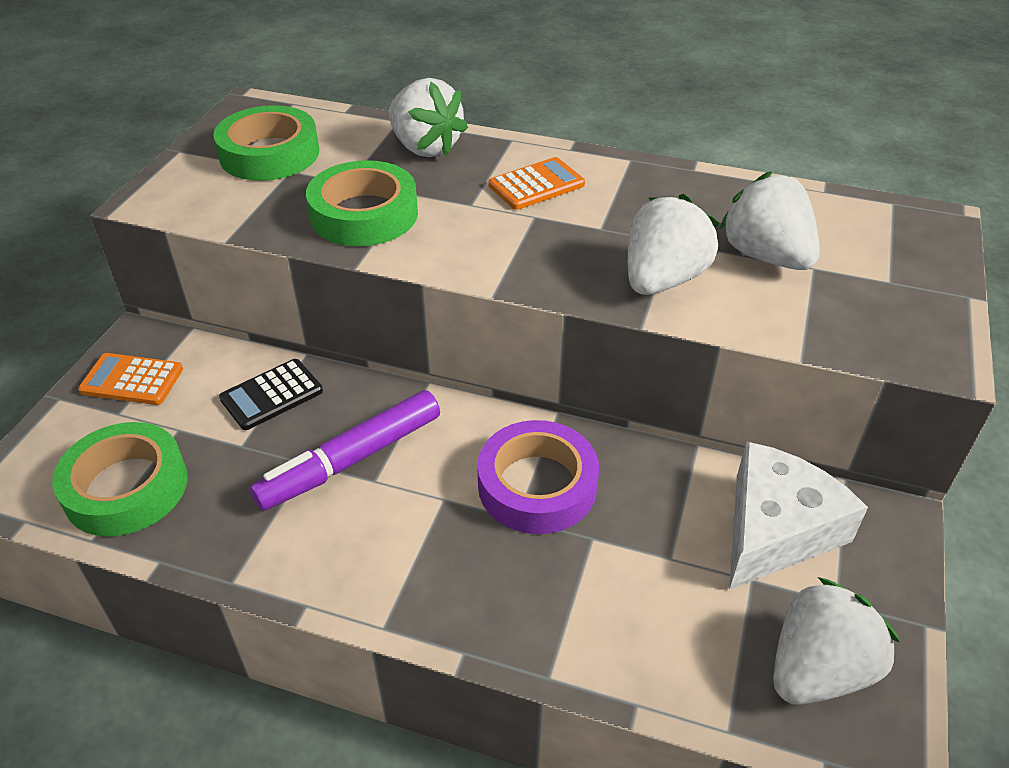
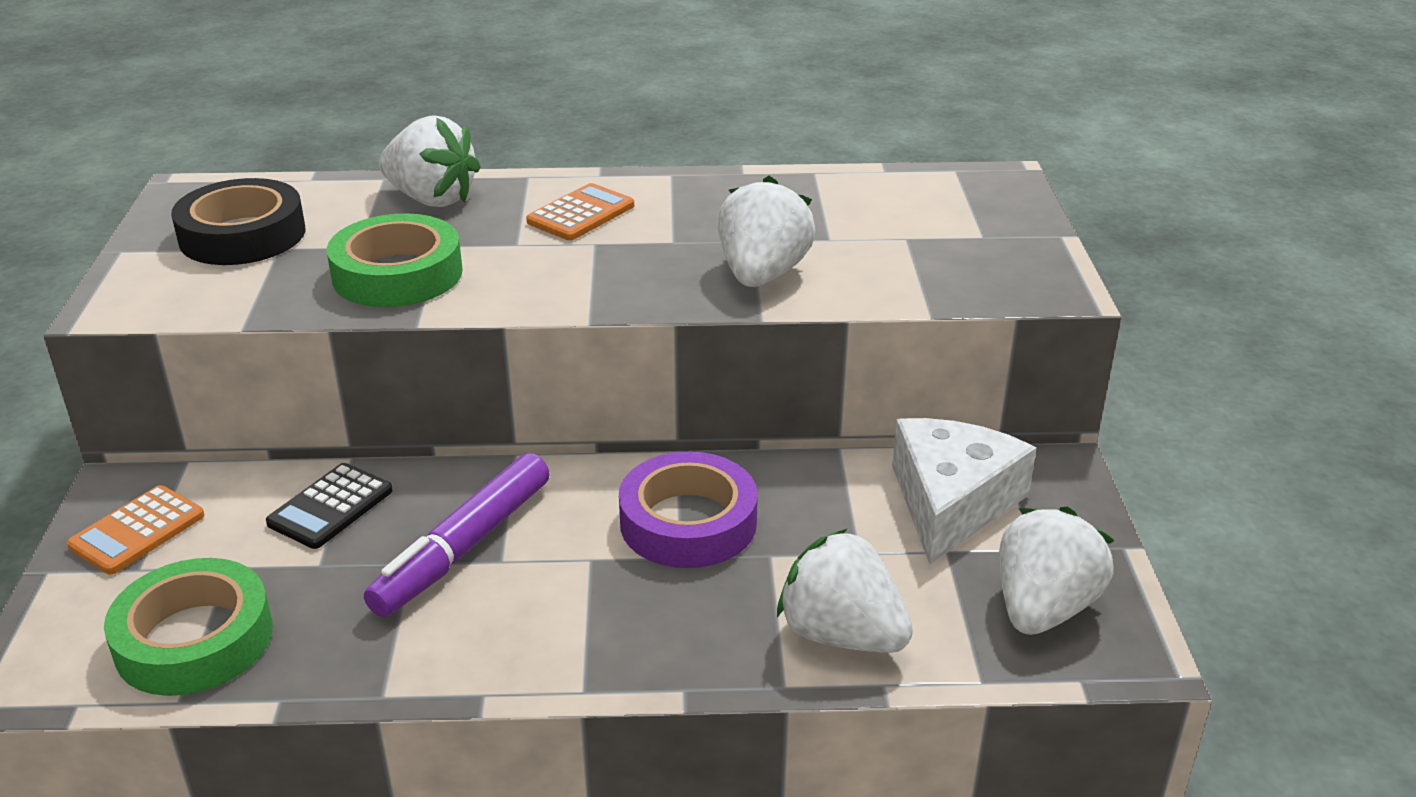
camera: 20 degrees left, 10 degrees down
orange calculator [78,353,183,405] -> orange calculator turned 45 degrees counterclockwise [67,485,205,575]
green tape [213,105,319,181] -> black tape [171,178,306,265]
white strawberry [719,171,820,270] -> white strawberry moved to [777,529,913,653]

